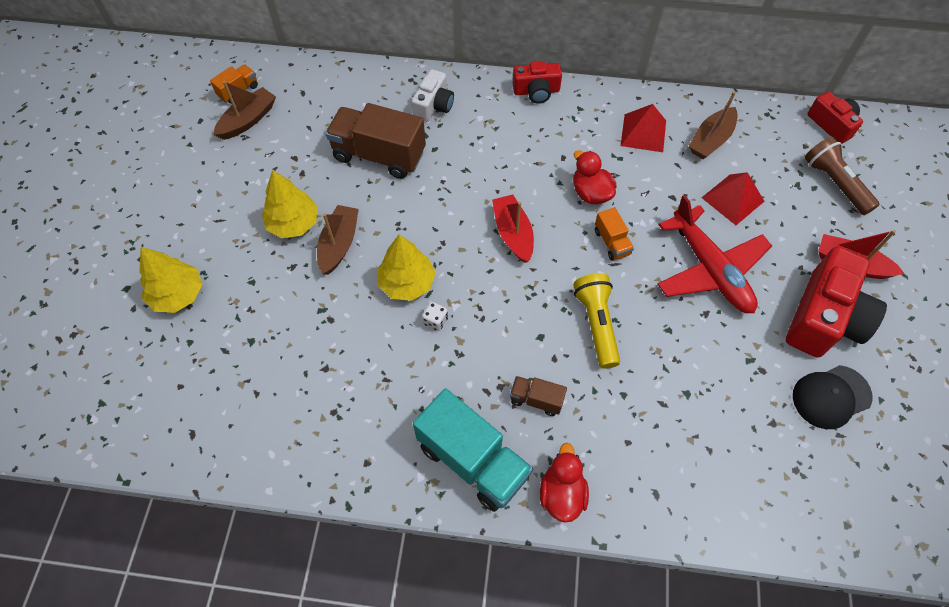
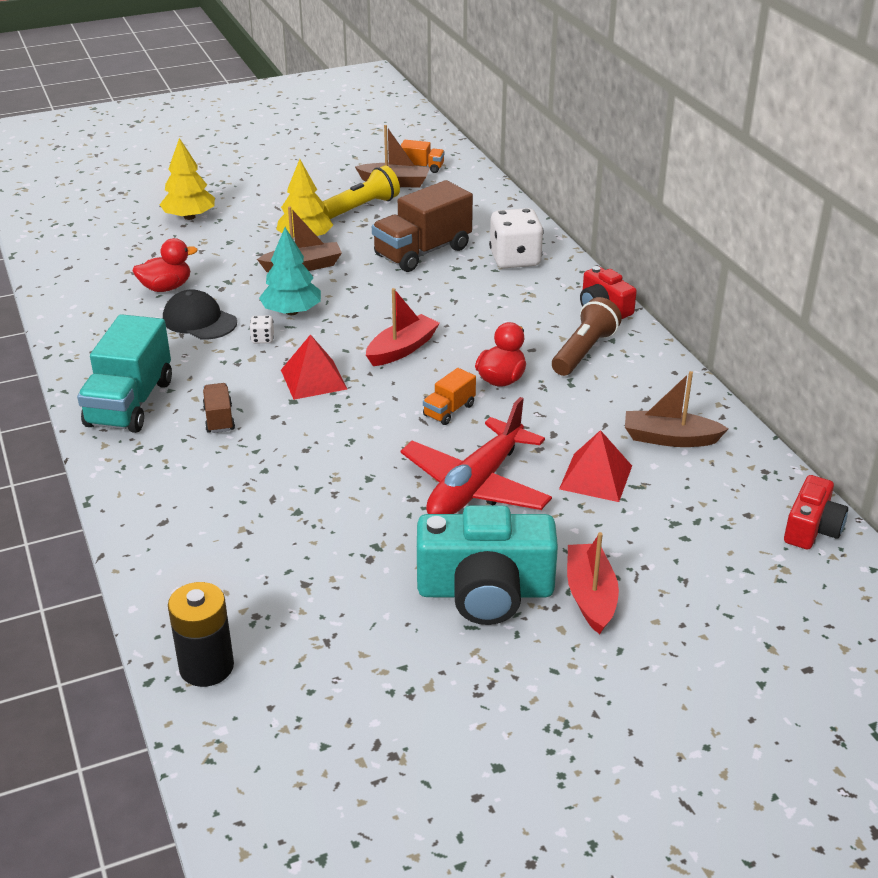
camera: 60 degrees right, 25 degrees down
brown truck [325,103,426,179] -> brown truck turned 120 degrees counterclockwise [372,180,473,272]
yellow tree [378,234,436,301] -> turquoise tree [259,227,321,315]
white camera [411,69,454,122] -> white dice [489,208,544,268]
red duck [540,443,589,523] -> red duck moved to [133,238,198,292]
yellow flashlight [573,273,620,369] -> yellow flashlight moved to [322,165,400,219]
red pyramid [621,104,666,152] -> red pyramid moved to [281,334,347,400]
red camera [786,247,887,358] -> turquoise camera [417,505,558,625]
black cap [793,365,872,429] -> black cap moved to [163,289,237,340]
brown flashlight [804,136,880,215] -> brown flashlight moved to [552,297,622,376]
none -> black battery [168,582,234,687]

